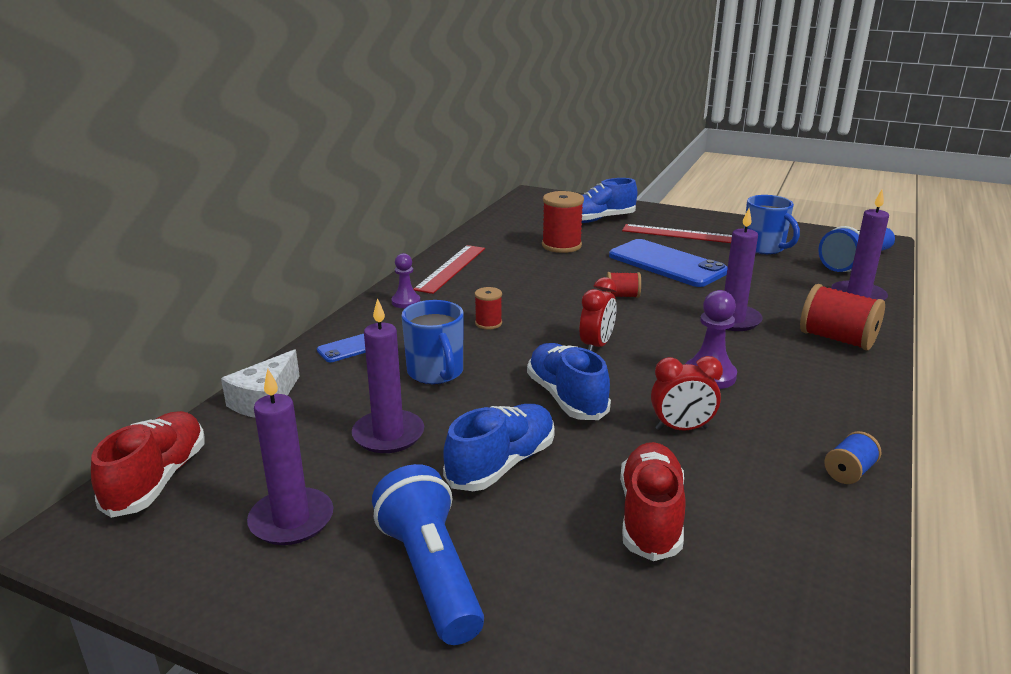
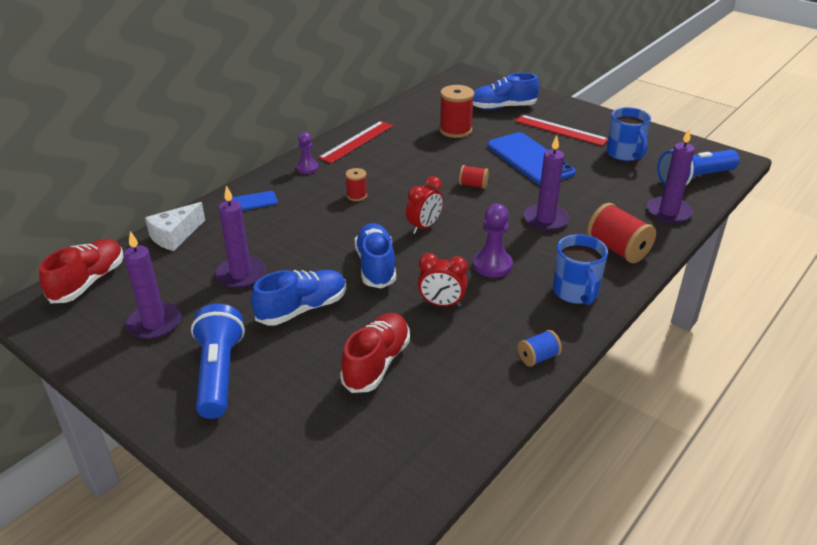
camera: 15 degrees right, 10 degrees up
blue mug [402,300,463,384] -> blue mug moved to [553,234,608,305]

